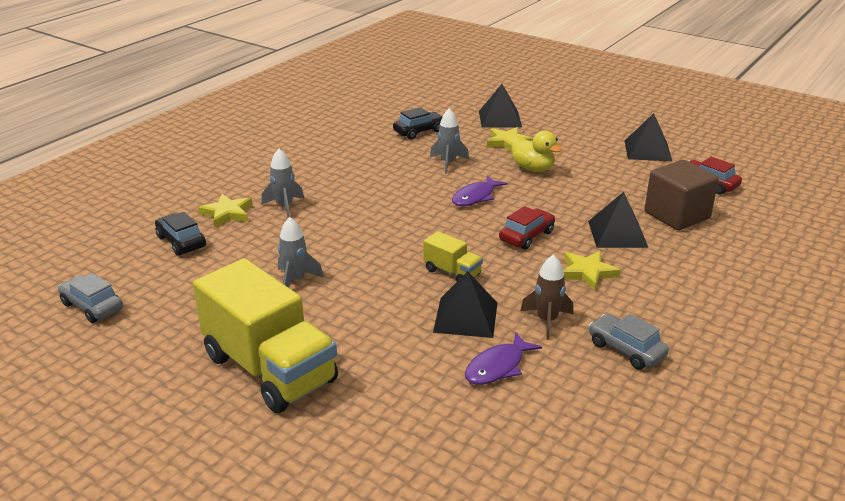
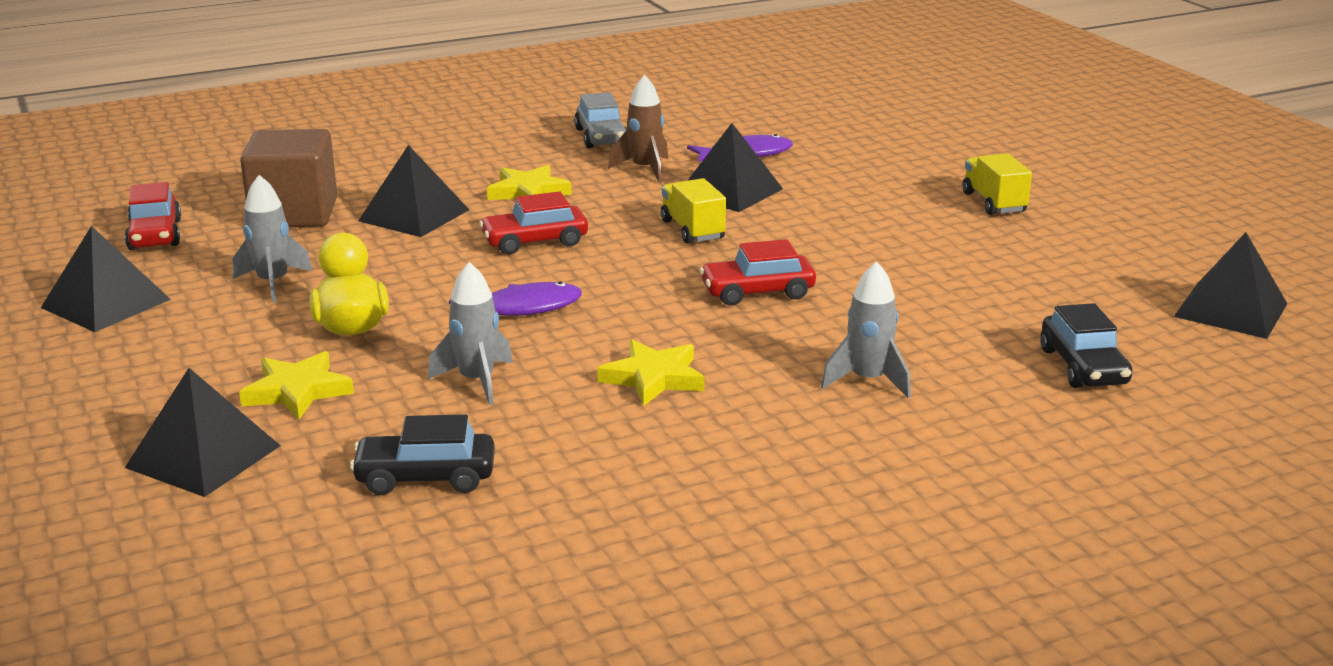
camera: 150 degrees left, 5 degrees down
grey car [58,273,123,323] -> black pyramid [1174,232,1287,339]
yellow truck [193,258,338,413] -> yellow truck [963,153,1032,215], size x0.45
yellow star [198,194,252,228] -> yellow star moved to [597,340,705,406]
grey rocket [278,217,324,288] -> grey rocket moved to [233,175,312,303]
none -> red car [700,239,816,306]

